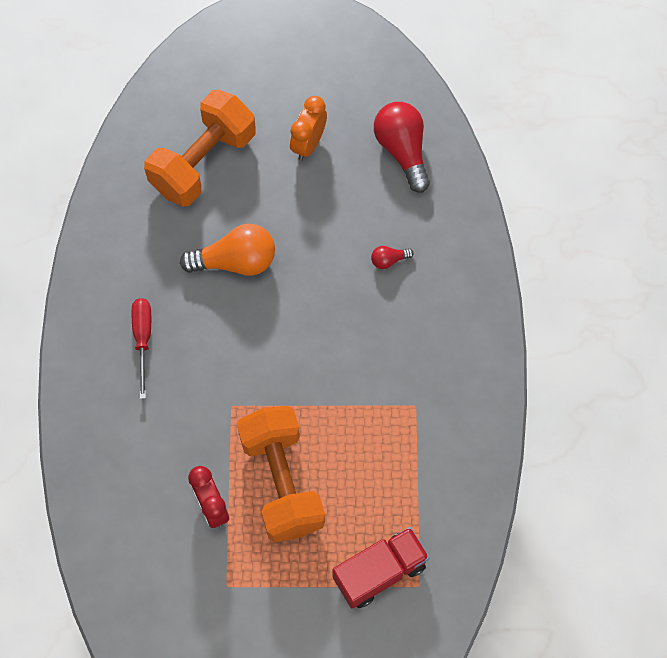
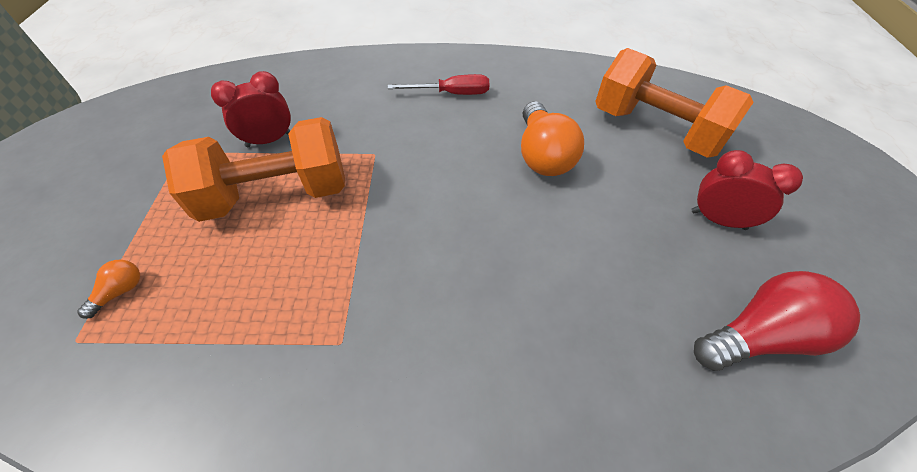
camera: 90 degrees right, 15 degrees down
orange clock [290,96,327,160] -> red clock [691,150,803,230]
red truck [332,527,430,608] -> orange light bulb [77,260,140,319]
red light bulb [371,246,414,269] -> none

